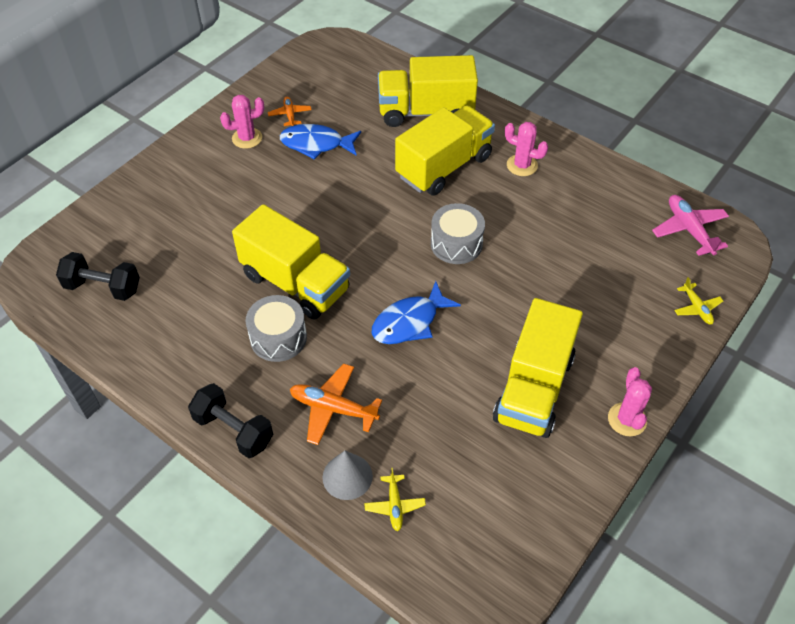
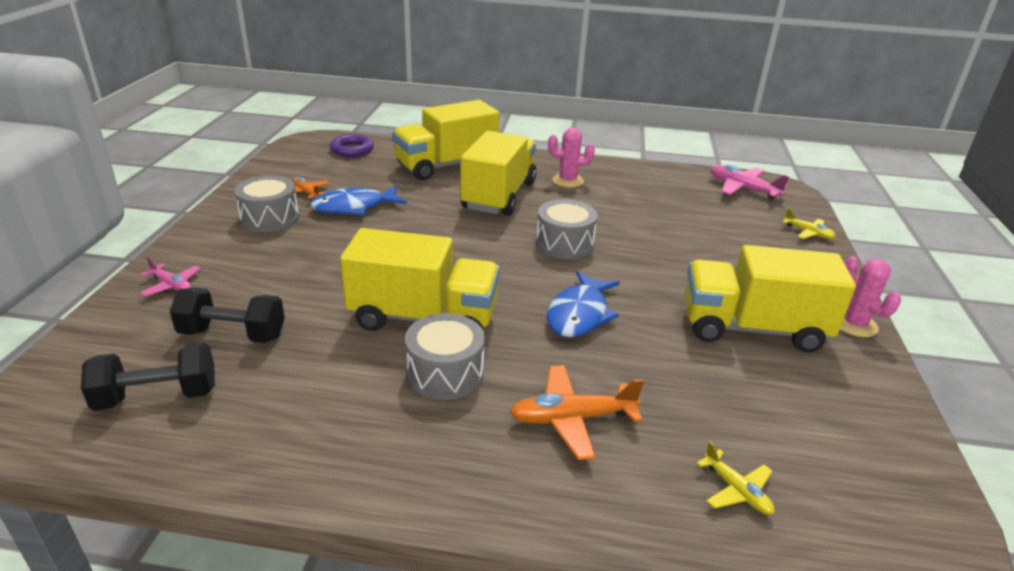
camera: 30 degrees left, 20 degrees down
black dumbbell [188,383,273,458] -> black dumbbell moved to [169,287,285,343]
pink cactus [220,95,264,149] -> grey drum [234,176,299,233]
grey cone [323,451,373,500] -> none
yellow truck [493,298,583,438] -> yellow truck turned 105 degrees clockwise [685,245,856,353]
none -> pink plane [140,257,201,296]
none -> purple ring [330,134,374,157]

